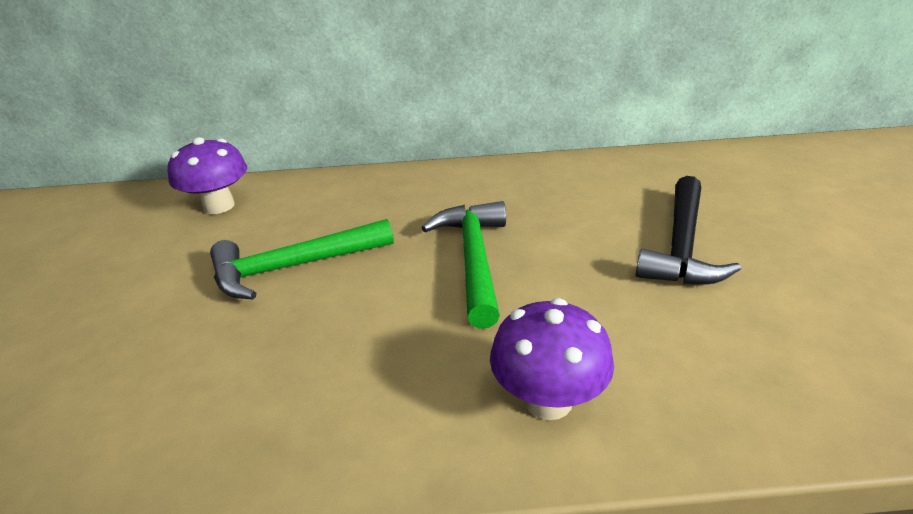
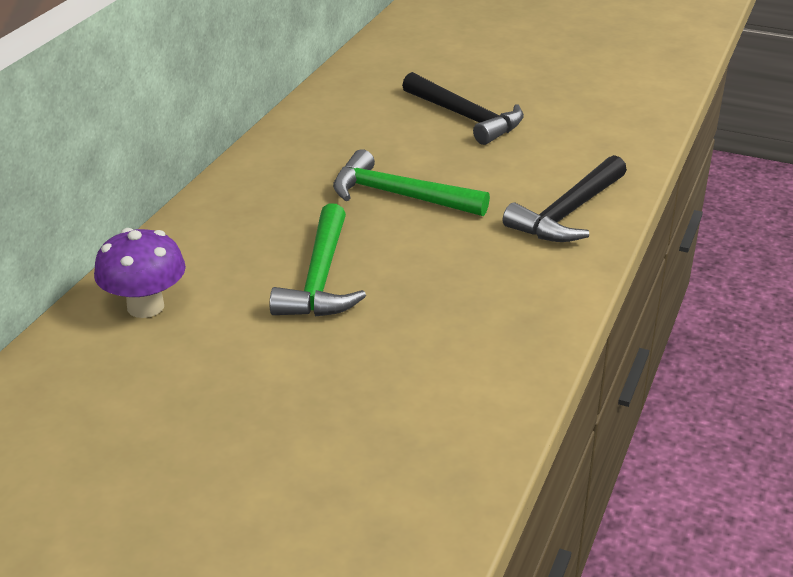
camera: 65 degrees left, 0 degrees up
purple mushroom [490,298,614,420] -> black hammer [503,155,627,242]

